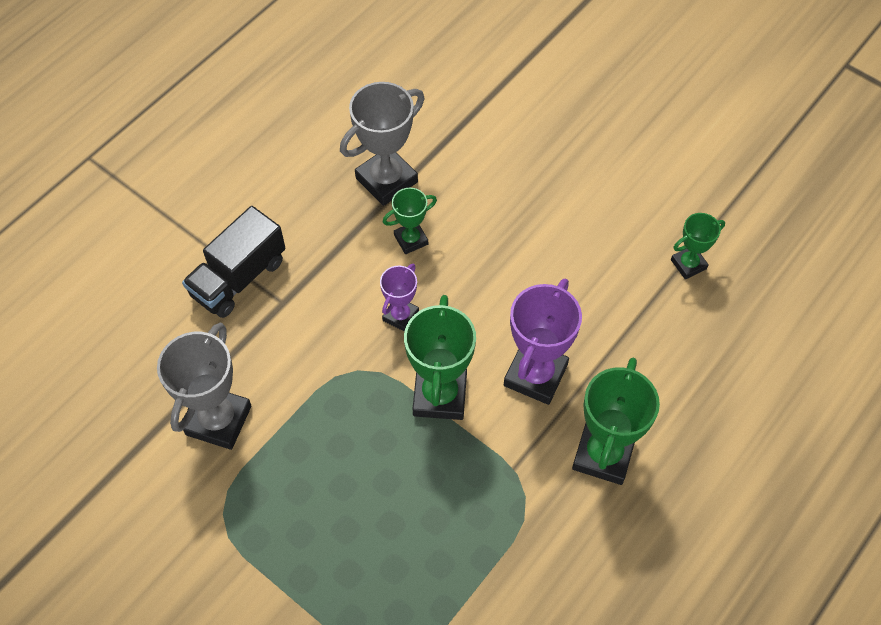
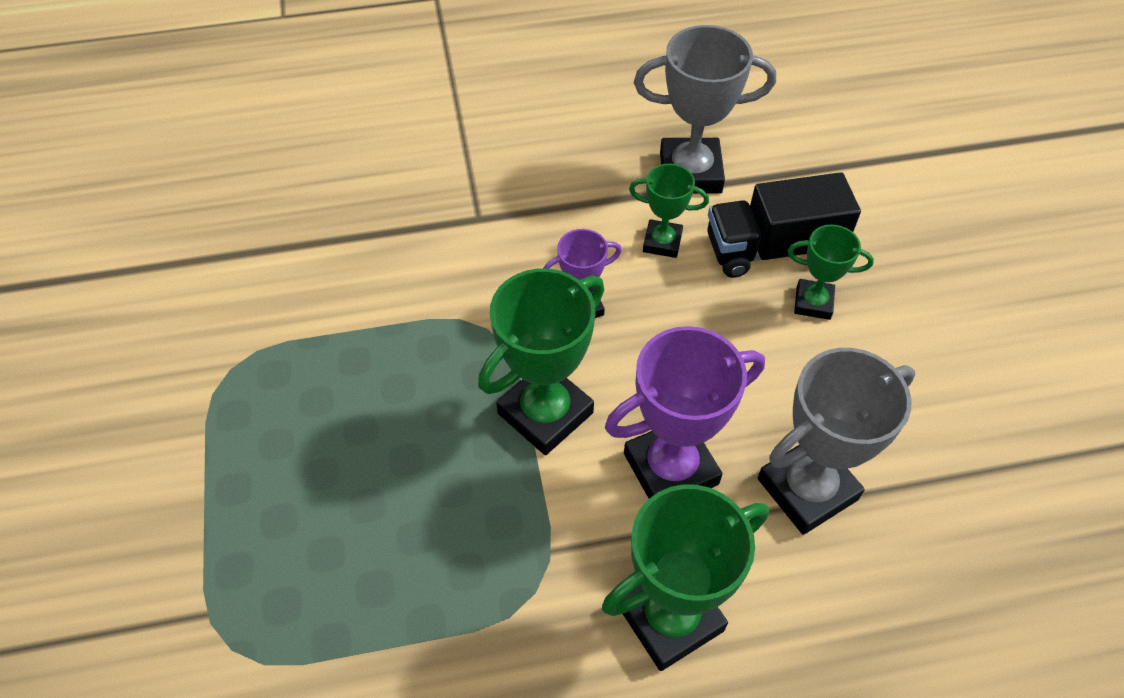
camera: 40 degrees right, 5 degrees down
grey trophy [157,322,251,450] -> grey trophy moved to [758,348,915,535]
black truck [182,206,285,318] -> black truck moved to [708,172,861,278]
green trophy [671,213,725,279] -> green trophy moved to [788,225,874,320]

